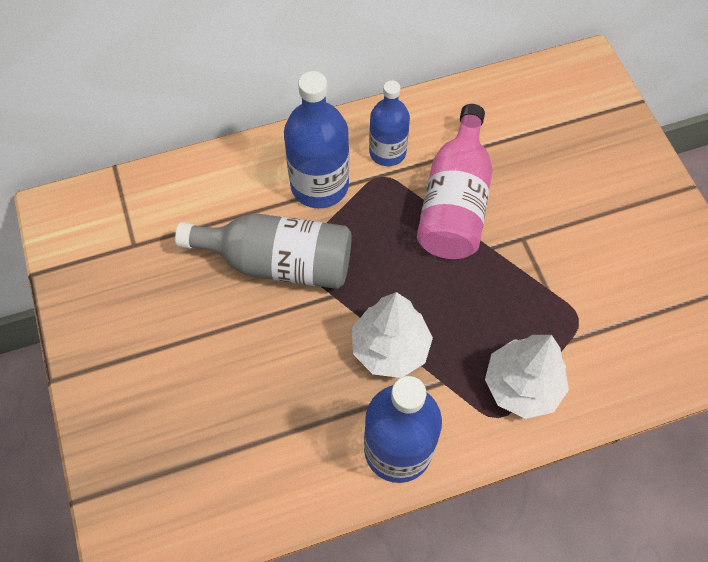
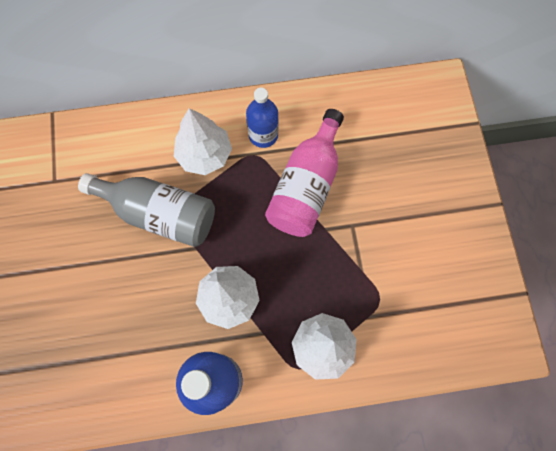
camera: 10 degrees right, 10 degrees up
blue bottle [284,71,349,208] -> white tree [174,108,232,175]

